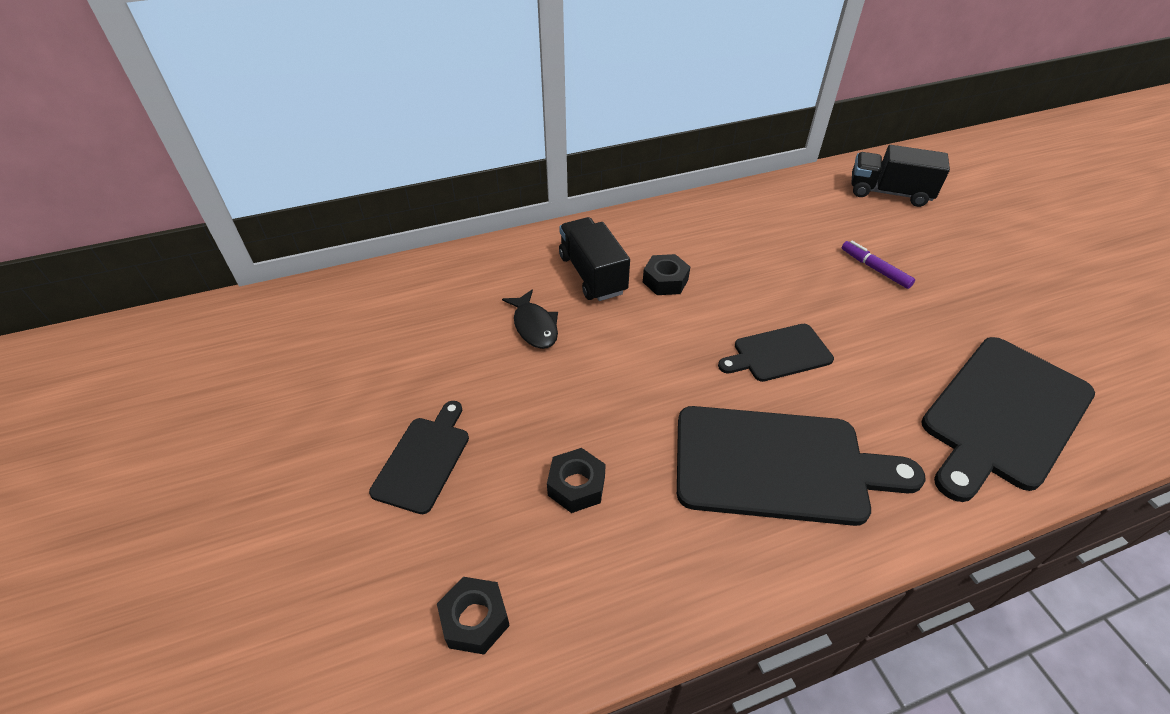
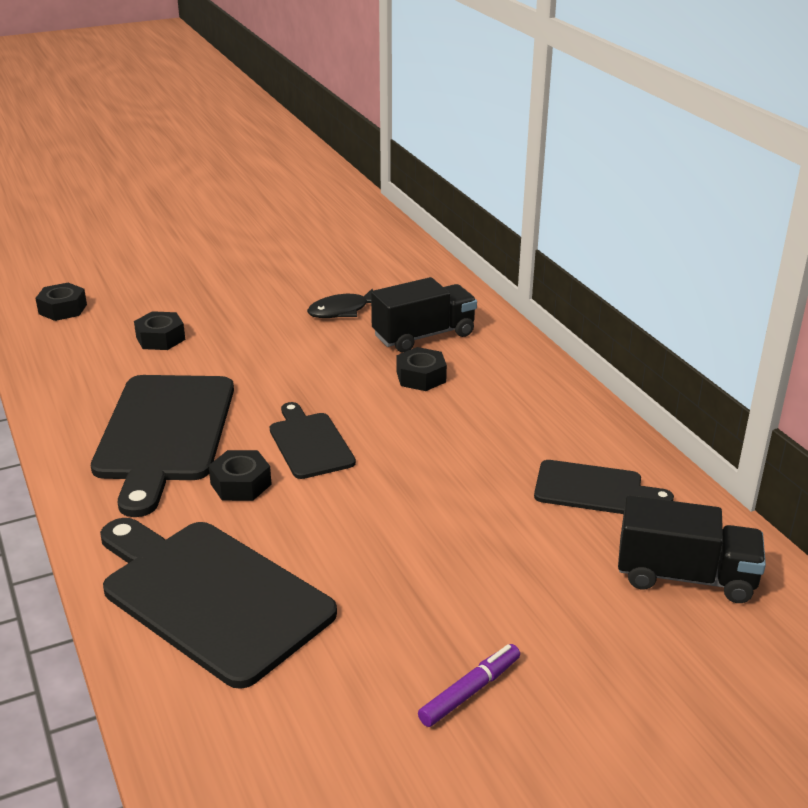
camera: 85 degrees right, 15 degrees down
black cutting board [369,401,469,514] -> black cutting board moved to [534,460,674,514]
purple marker [842,241,915,289] -> purple marker moved to [418,644,520,727]
black truck [852,145,950,207] -> black truck turned 90 degrees clockwise [618,495,766,603]
none -> black nut [208,450,272,501]

